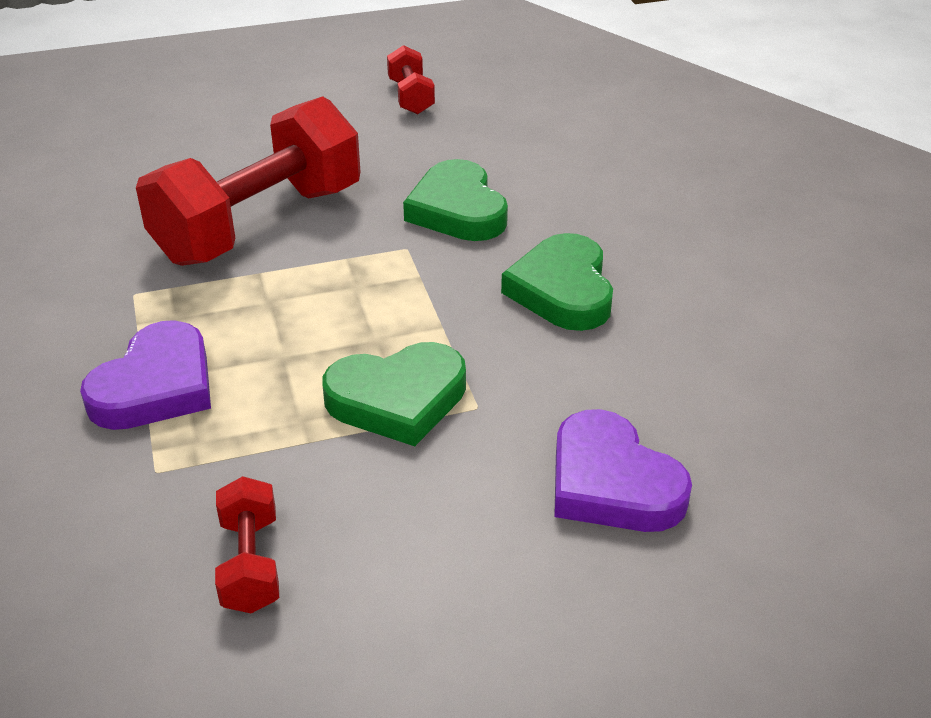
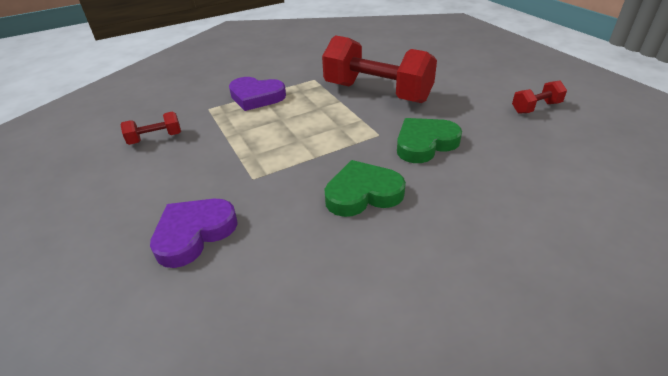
camera: 80 degrees right, 0 degrees up
green heart [323,342,466,446] -> none

